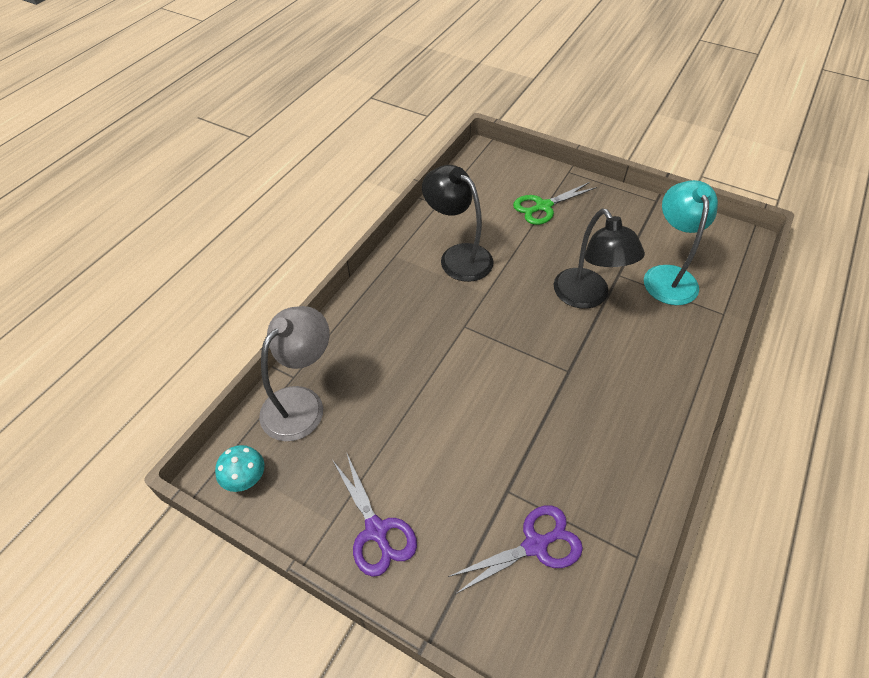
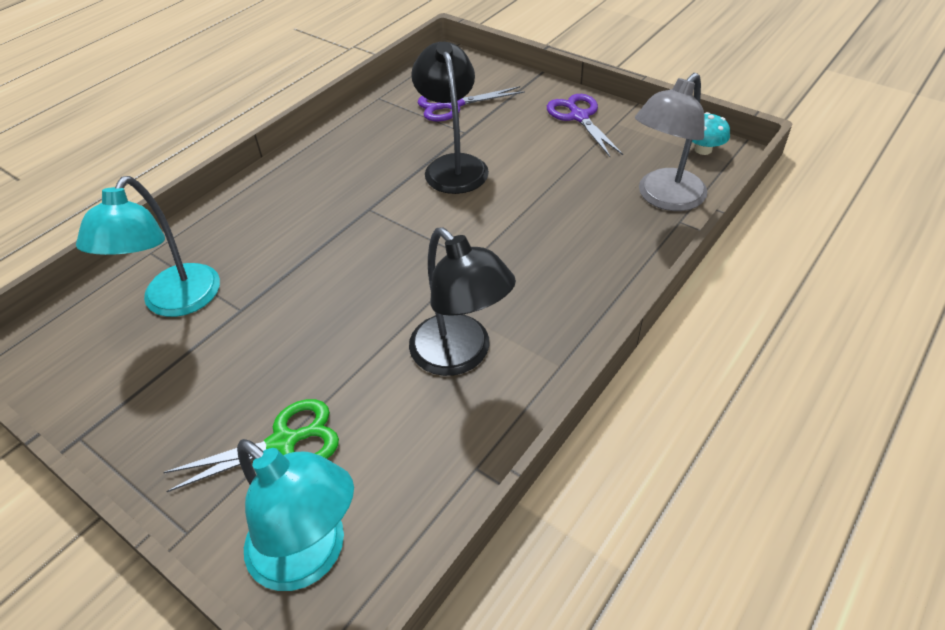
camera: 170 degrees left, 5 degrees down
black lamp [554,209,645,309] -> black lamp moved to [411,42,489,194]
none -> turquoise lamp [237,439,354,591]

